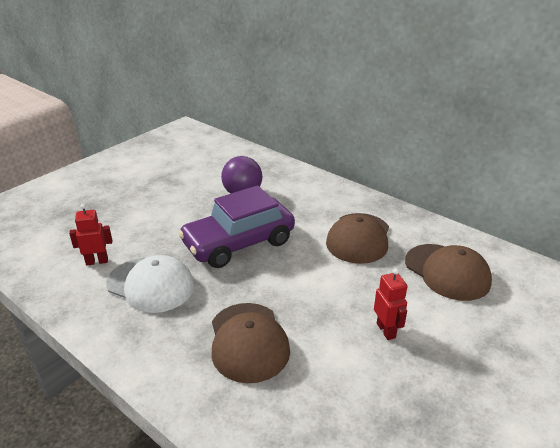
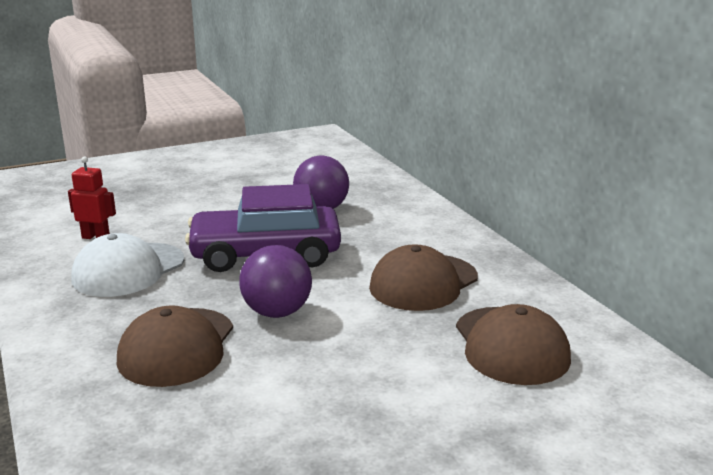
camera: 25 degrees right, 10 degrees down
white cap [106,255,194,313] -> white cap turned 75 degrees clockwise [71,233,184,297]
red robot [374,268,408,340] -> none
none -> purple ball [239,245,312,318]

